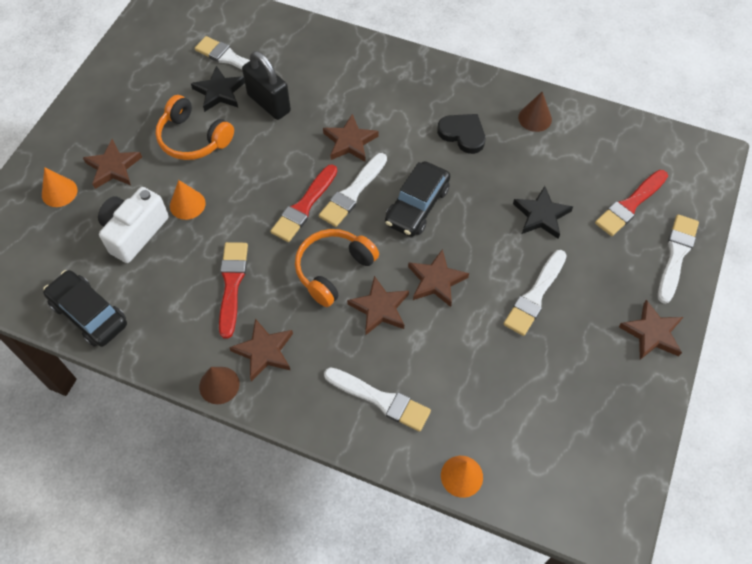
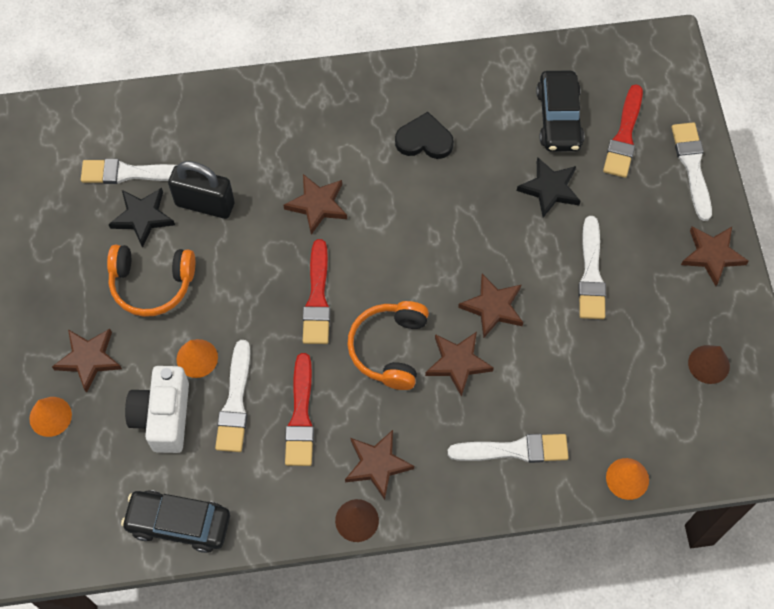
camera: 30 degrees left, 5 degrees up
red brush [219,242,248,339] -> red brush turned 150 degrees counterclockwise [285,353,314,466]
white brush [319,153,387,227] -> white brush moved to [215,340,250,452]
black car [385,161,450,237] -> black car moved to [536,71,584,152]
brown cone [518,92,552,132] -> brown cone moved to [688,345,730,384]

